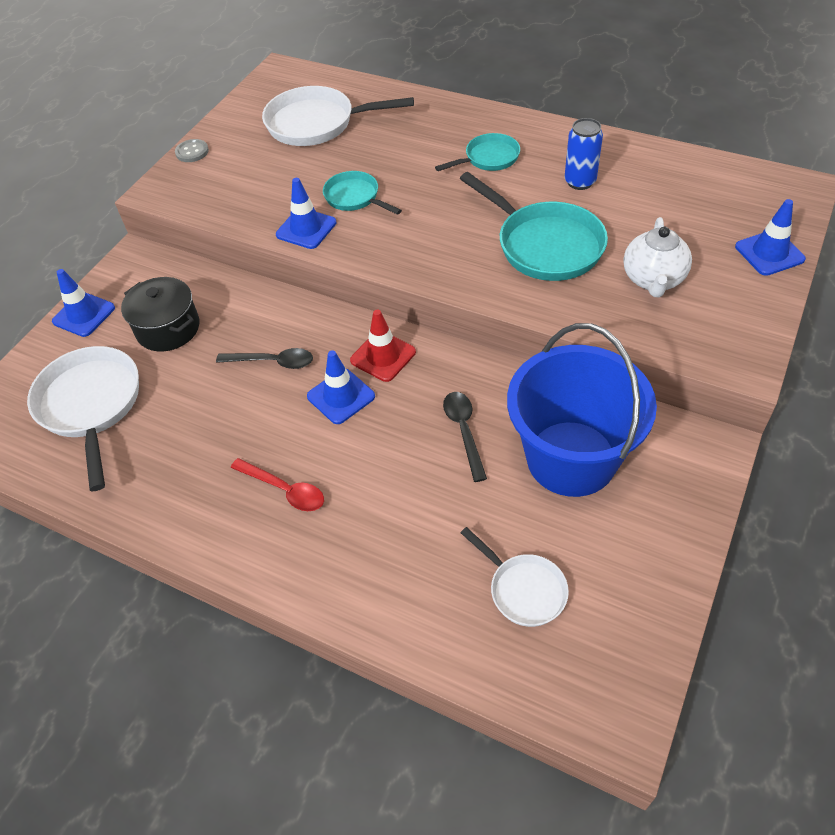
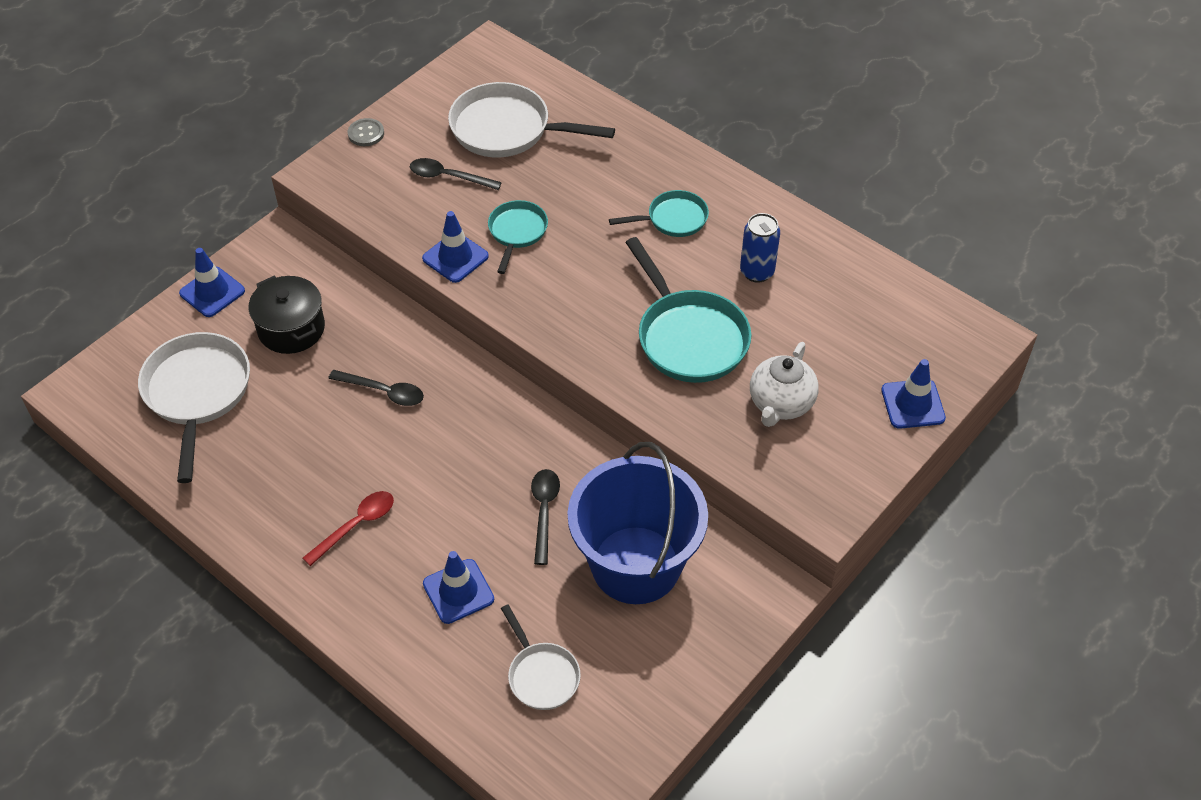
camera: 10 degrees right, 0 degrees up
red spoon [231,458,324,511] -> red spoon turned 90 degrees counterclockwise [303,491,394,566]
blue traffic cone [307,350,375,424] -> blue traffic cone moved to [423,551,494,624]
turquoise pan [323,171,402,215] -> turquoise pan turned 45 degrees clockwise [488,200,548,274]
red traffic cone [350,309,416,382] -> none
none -> black spoon [410,158,502,190]

